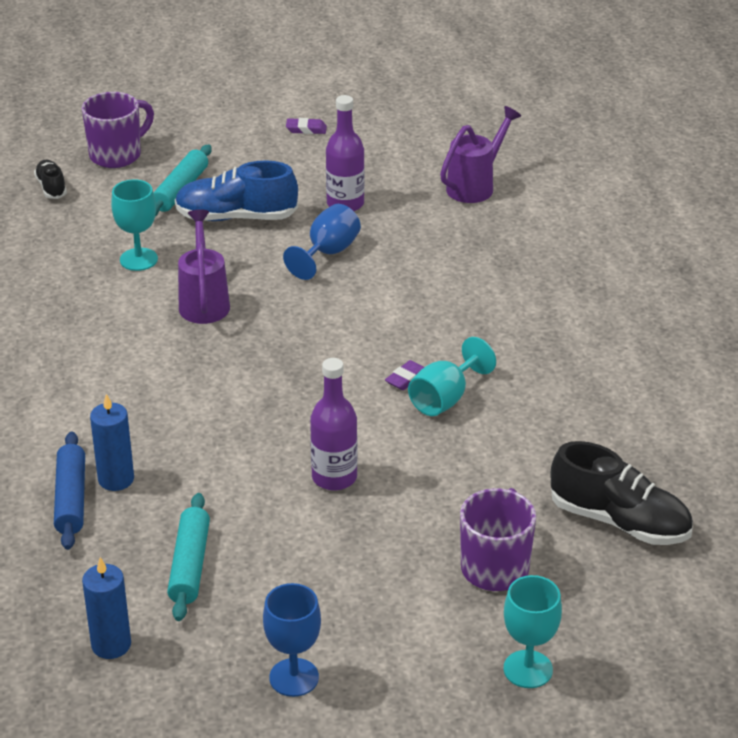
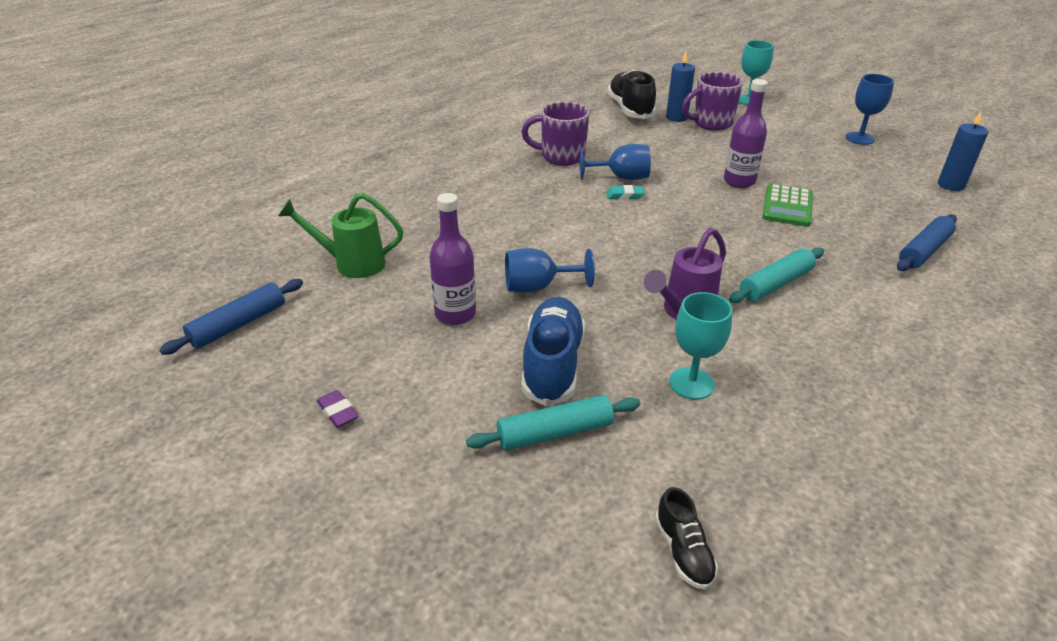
camera: 130 degrees left, 0 degrees up
black shoe [34,160,67,199] -> black shoe turned 45 degrees counterclockwise [655,487,718,589]
purple mug [82,92,154,168] -> purple mug moved to [521,102,589,166]
blue candle [90,394,134,491] -> blue candle moved to [666,52,695,122]
turquoise rolling pin [167,493,210,621] -> turquoise rolling pin moved to [729,247,824,303]
blue shoe [175,160,298,221] -> blue shoe turned 135 degrees counterclockwise [522,297,585,406]
purple eraser [385,360,424,390] -> turquoise eraser [606,185,645,200]
turquoise goblet [408,337,496,416] -> blue goblet [580,144,651,180]
purple watering can [440,106,521,203] -> green watering can [278,193,403,278]
none -> blue rolling pin [159,279,303,355]
none -> green calculator [762,184,813,227]

